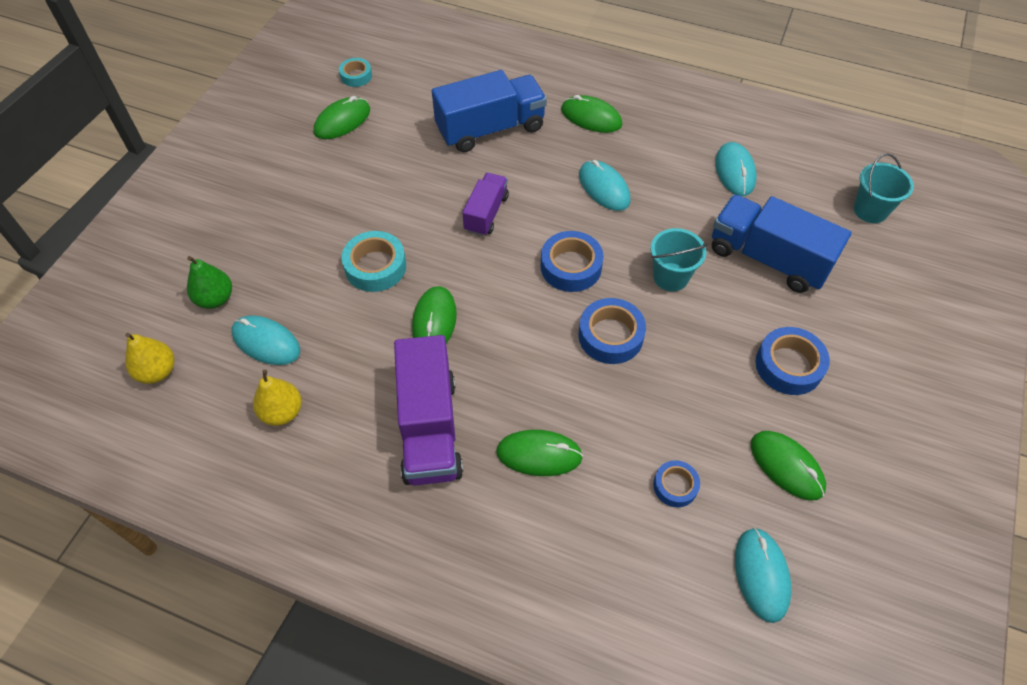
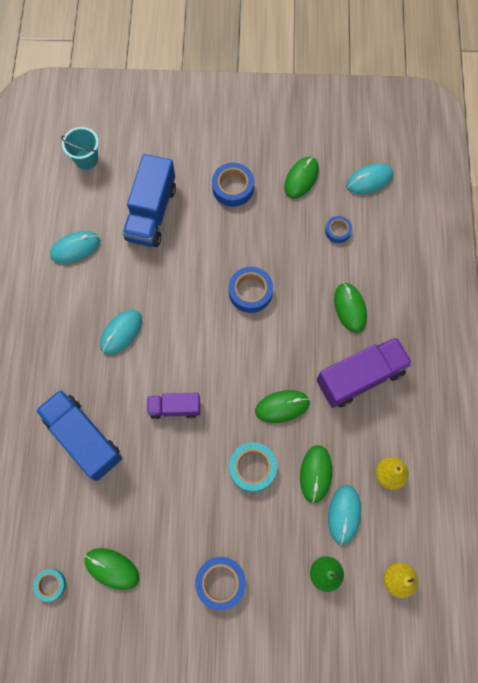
camera: 110 degrees left, 15 degrees up
blue tape [541,231,604,292] -> blue tape moved to [195,557,246,610]
green mouse [561,95,622,133] -> green mouse moved to [300,445,332,503]
turquoise bucket [650,228,708,291] -> none

